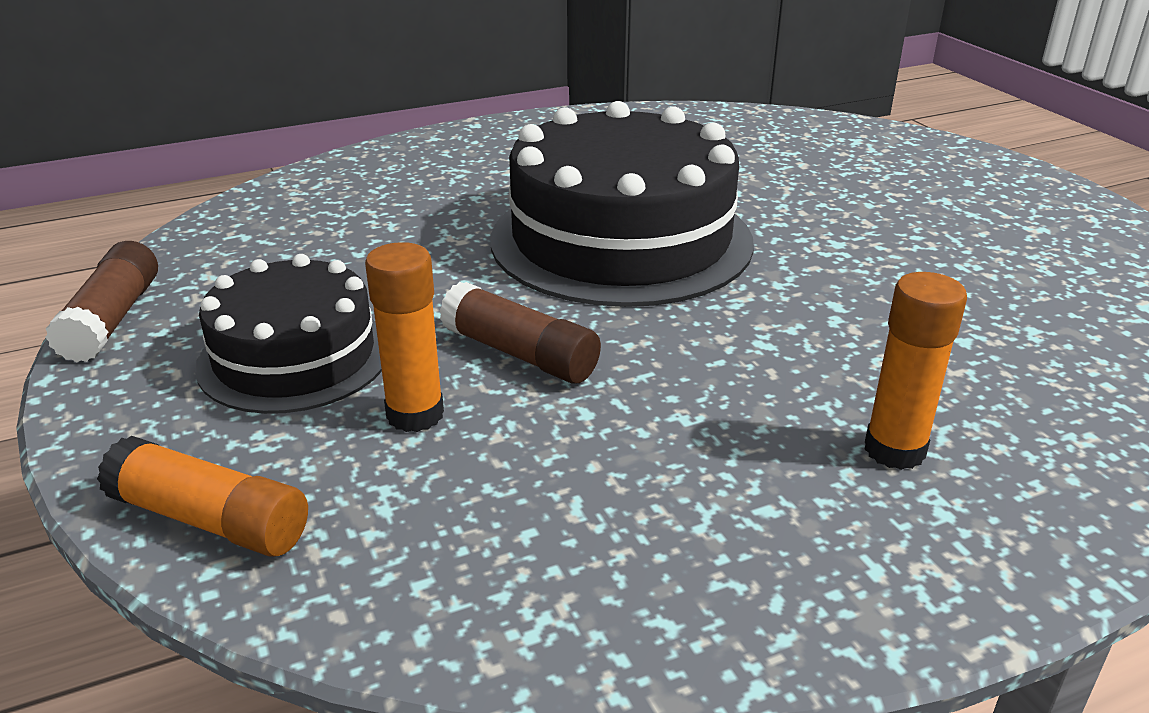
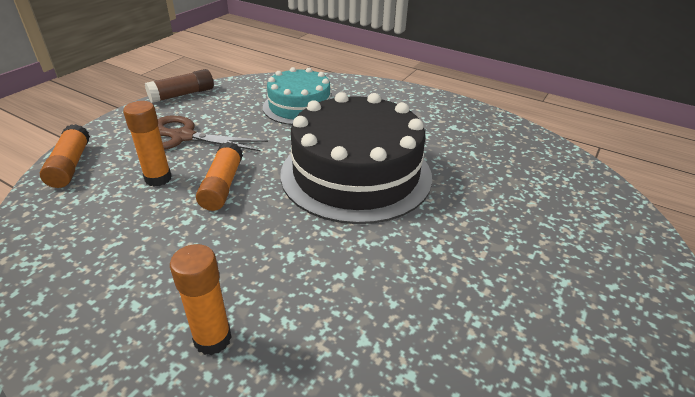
camera: 55 degrees right, 5 degrees up
black cake [195,254,382,414] -> brown scissors [158,115,268,151]
brown glue stick [440,282,601,383] -> orange glue stick [196,142,243,211]
none -> turquoise cake [263,67,332,125]

